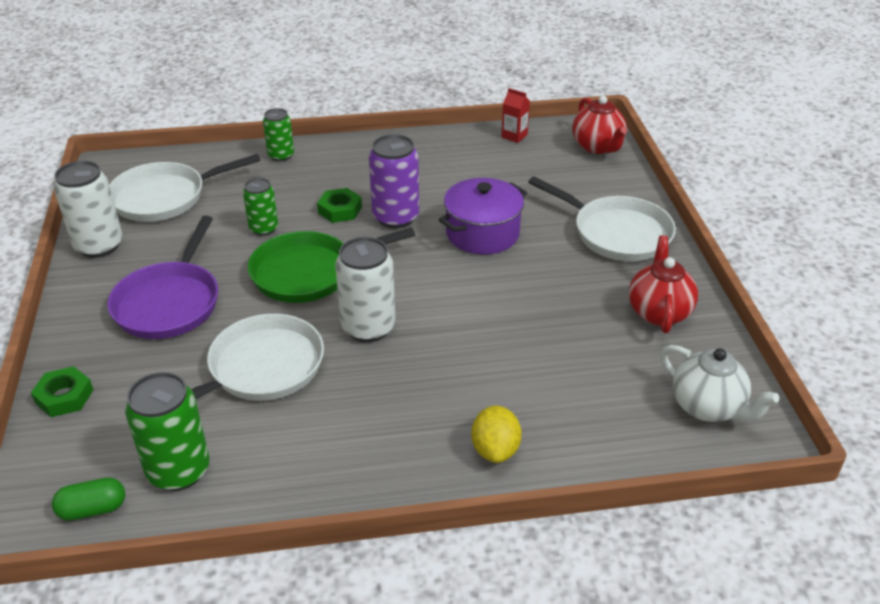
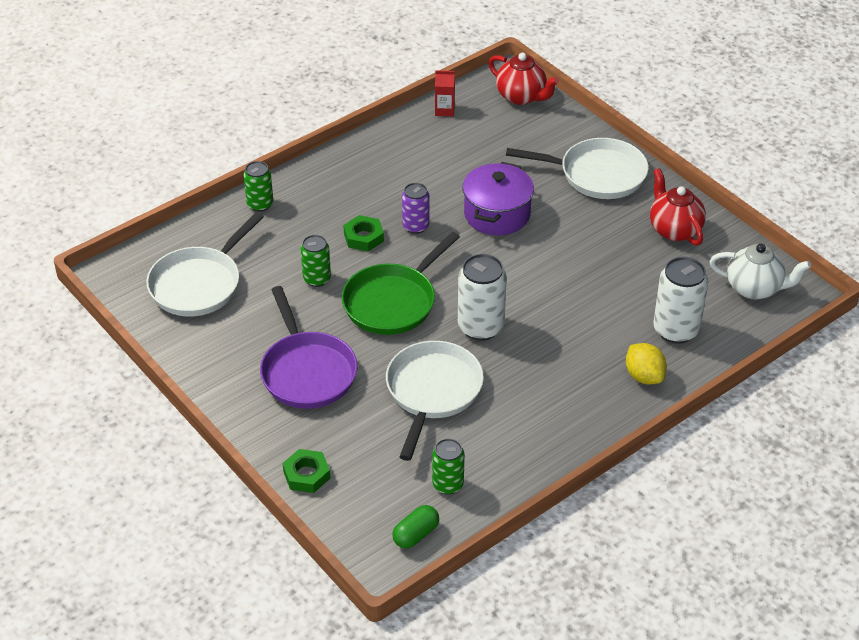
camera: 30 degrees left, 5 degrees up
white can [54,161,123,258] -> white can moved to [653,257,708,344]
green can [125,372,210,491] -> green can [432,438,465,495], size x0.62
purple can [369,134,419,228] -> purple can [402,183,430,234], size x0.62

